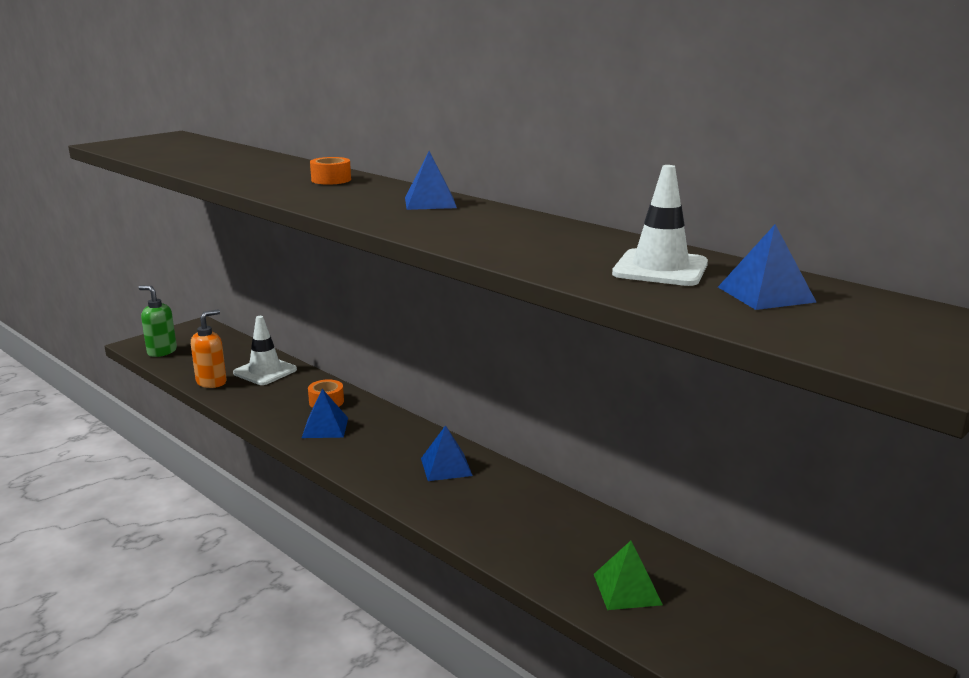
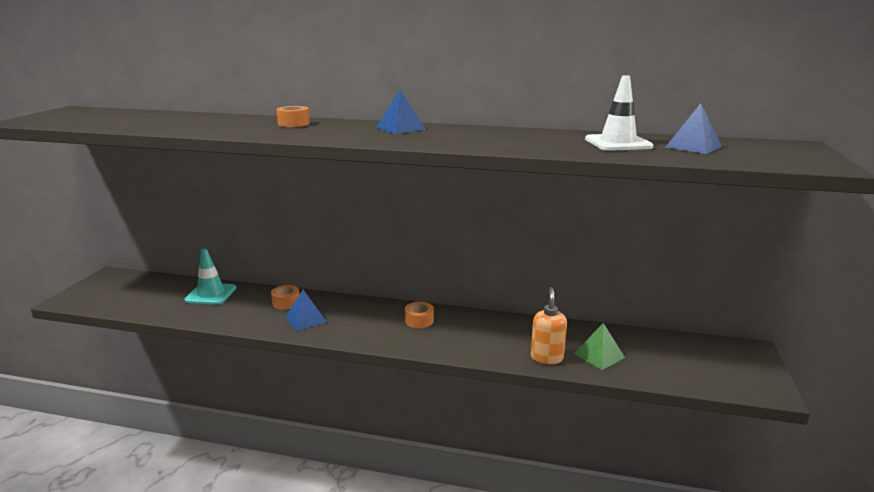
camera: 30 degrees left, 0 degrees up
green soap dispenser [139,286,177,357] -> none
orange soap dispenser [191,309,227,388] -> orange soap dispenser moved to [531,287,567,364]
white traffic cone [233,316,297,385] -> turquoise traffic cone [185,249,236,304]
blue pyramid [421,425,473,481] -> orange tape [405,302,434,328]

